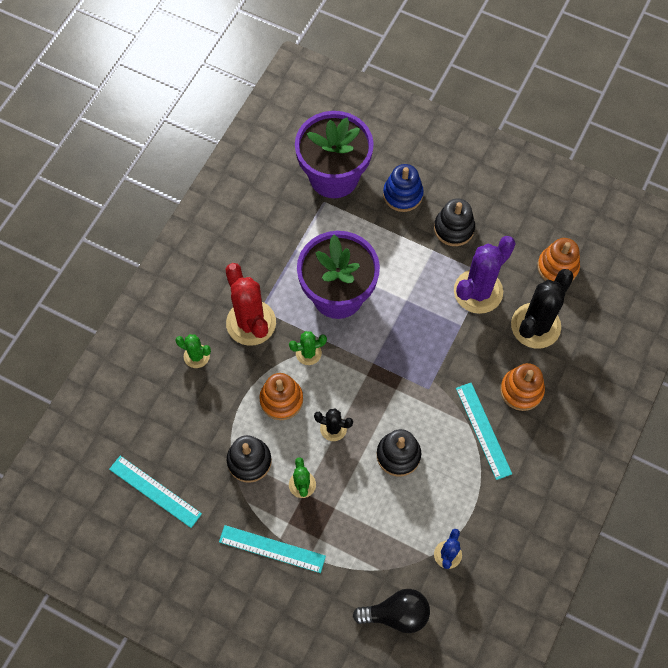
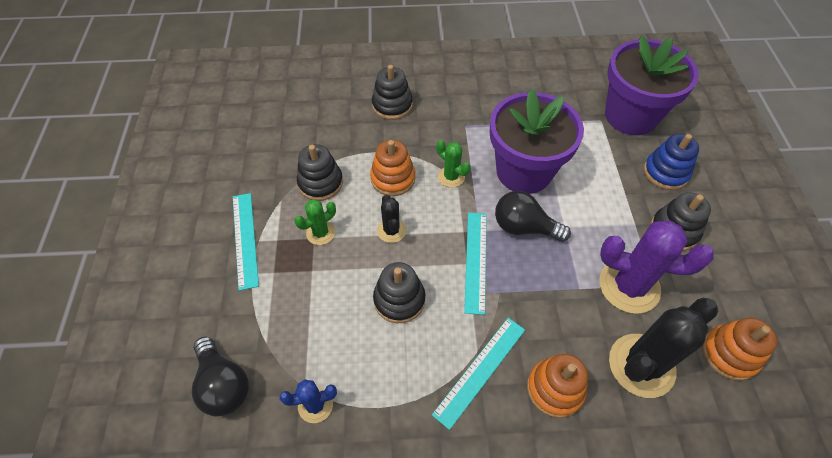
camera: 60 degrees right, 10 degrees down
turquoise ruler [109,456,202,528] -> turquoise ruler moved to [464,213,487,315]
green cactus [175,334,211,368] -> black stacking toy [372,65,413,120]
red cactus [225,263,276,346] -> none
black cactus [511,269,574,349] -> black cactus turned 45 degrees counterclockwise [609,298,718,398]
none -> black light bulb [495,191,571,242]

